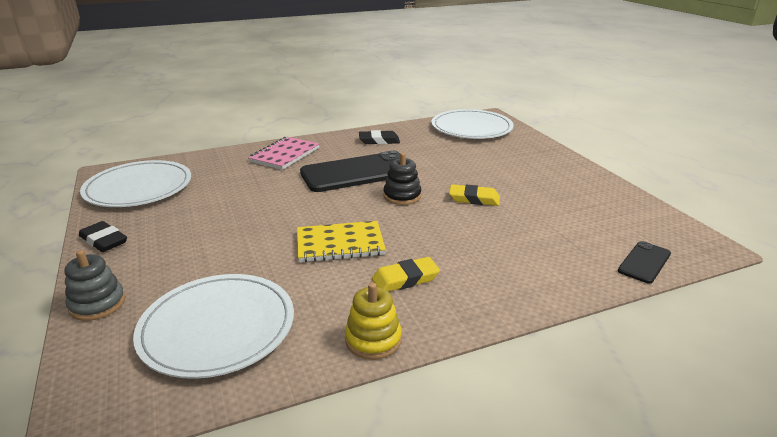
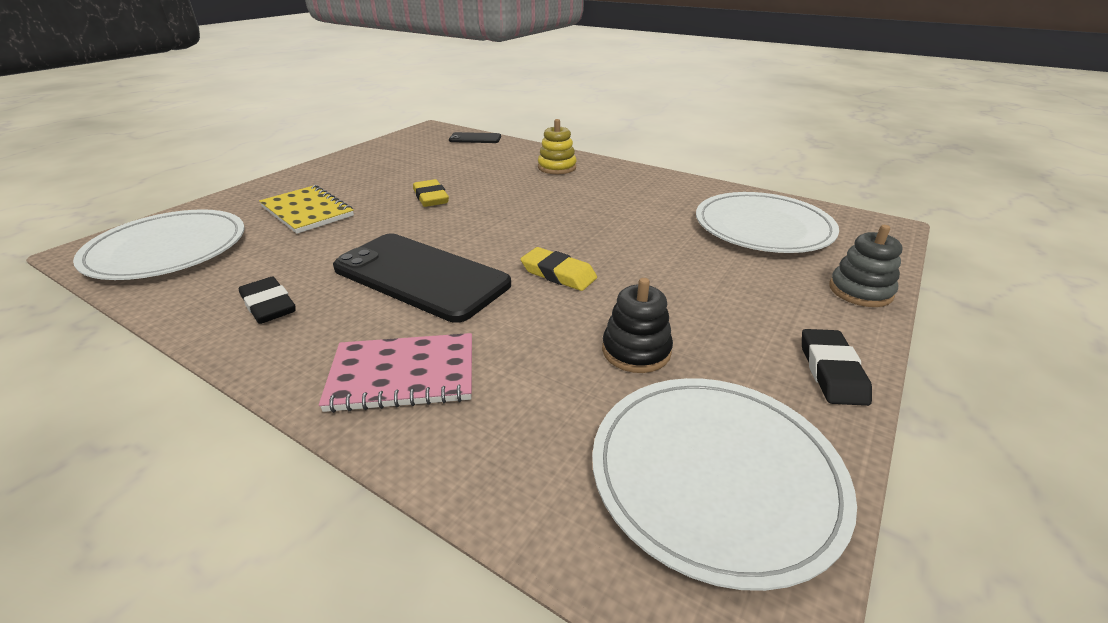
camera: 125 degrees left, 5 degrees up
yellow notebook [297,221,386,262] -> yellow notebook moved to [259,185,354,234]
yellow stacking toy [345,283,402,360] -> yellow stacking toy moved to [538,119,577,174]
yellow eraser [372,257,440,292] -> yellow eraser moved to [521,247,597,291]
black stacking toy [383,153,421,205] -> black stacking toy moved to [602,278,673,373]

